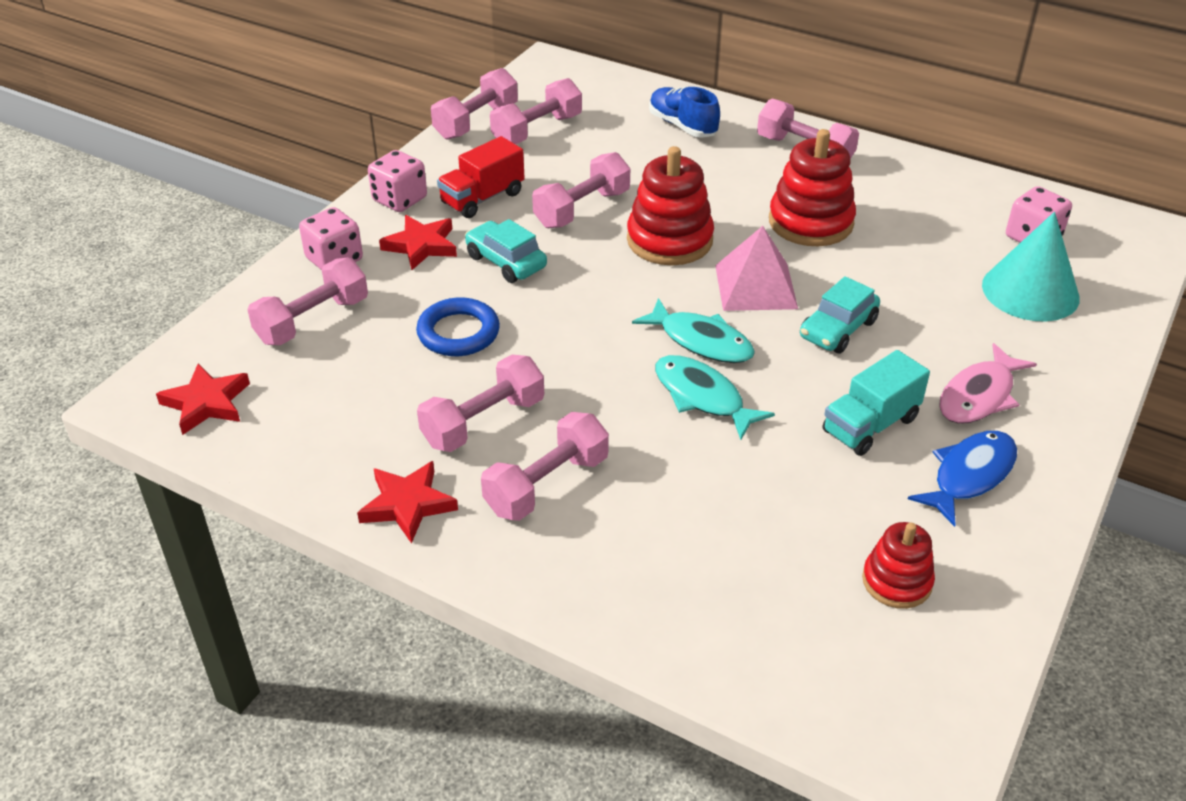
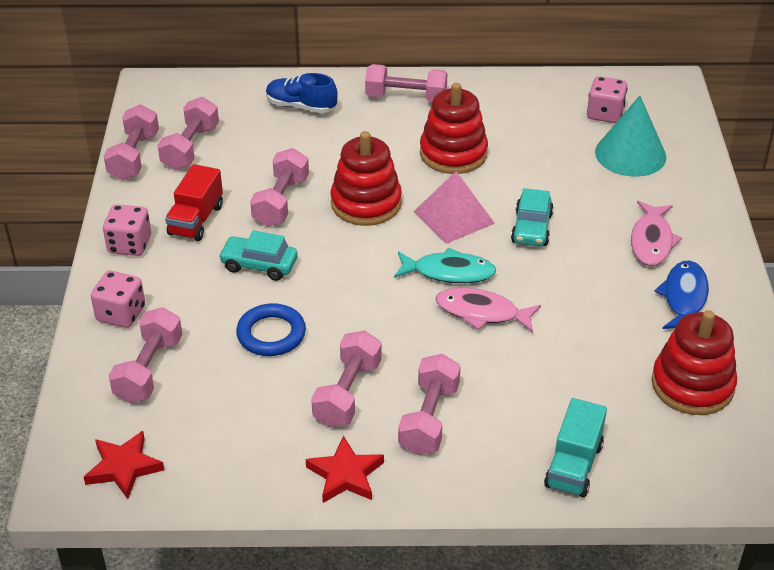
camera: 30 degrees left, 0 degrees up
red star [379,215,457,270] -> none
turquoise fish [655,355,775,440] -> pink fish [436,288,541,333]
turquoise truck [823,350,930,456] -> turquoise truck moved to [544,398,607,498]
red stacking toy [862,522,935,609] -> red stacking toy [651,310,737,415], size x1.67

